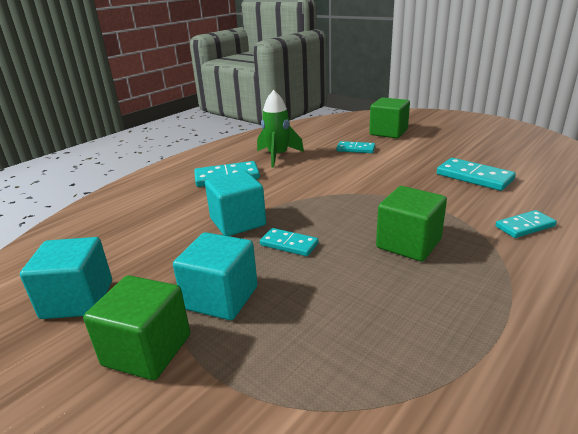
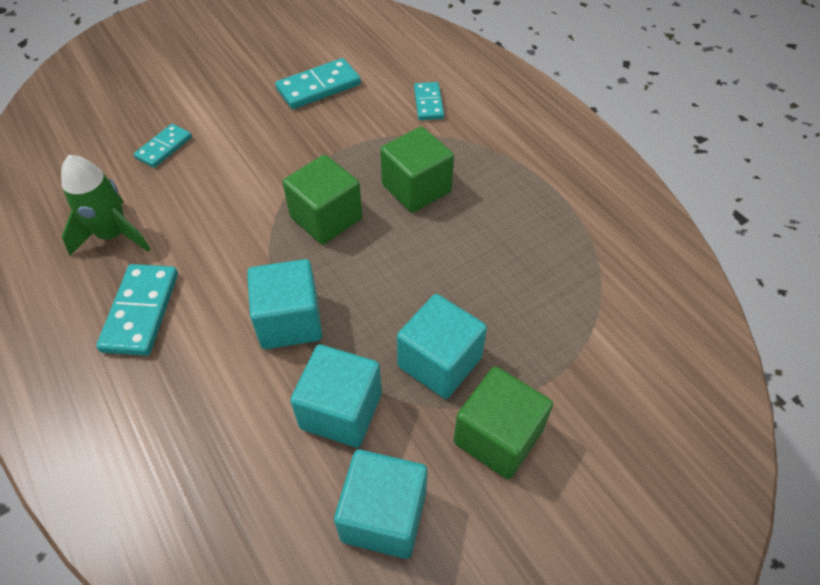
camera: 75 degrees left, 25 degrees up
turquoise domino [260,228,319,256] -> none
green cube [369,97,410,138] -> green cube moved to [283,155,362,244]
none -> turquoise cube [290,345,382,447]

